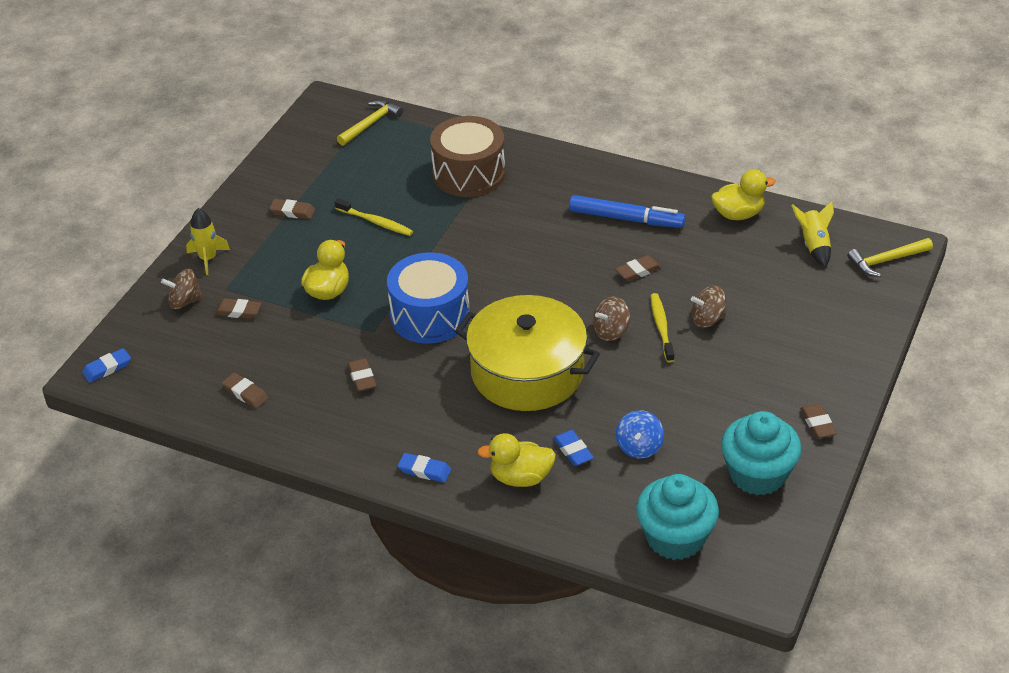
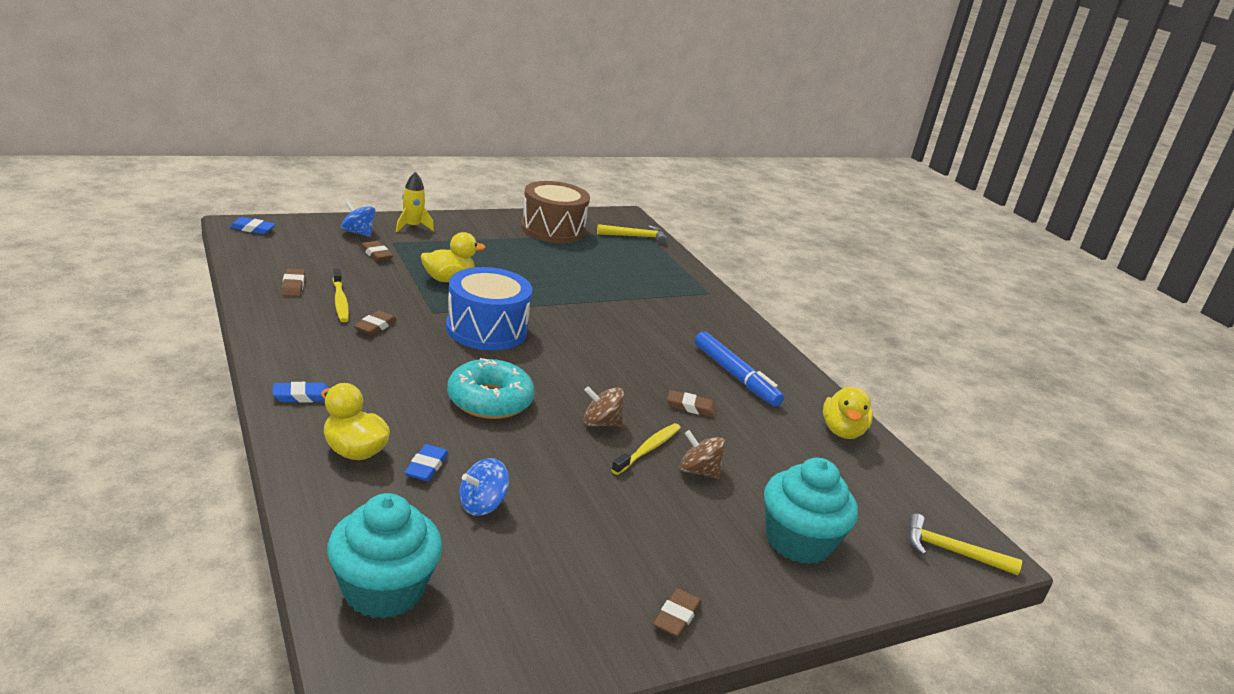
camera: 35 degrees right, 15 degrees down
brown spinning top [161,269,203,309] -> blue spinning top [341,201,376,237]
brown eraser [269,199,315,219] -> none
yellow toothbrush [335,198,413,236] -> yellow toothbrush moved to [333,268,349,322]
blue eraser [398,453,451,483] -> blue eraser turned 75 degrees counterclockwise [273,382,329,403]
brown drum [430,116,505,197] -> brown drum moved to [521,181,590,243]
yellow pot [455,295,600,411] -> turquoise donut [447,358,535,419]
yellow duck [711,169,776,220] -> yellow duck turned 75 degrees clockwise [823,386,873,439]
turquoise cupcake [721,411,802,495] -> turquoise cupcake moved to [764,458,858,564]
yellow rocket [791,201,834,267] -> none

